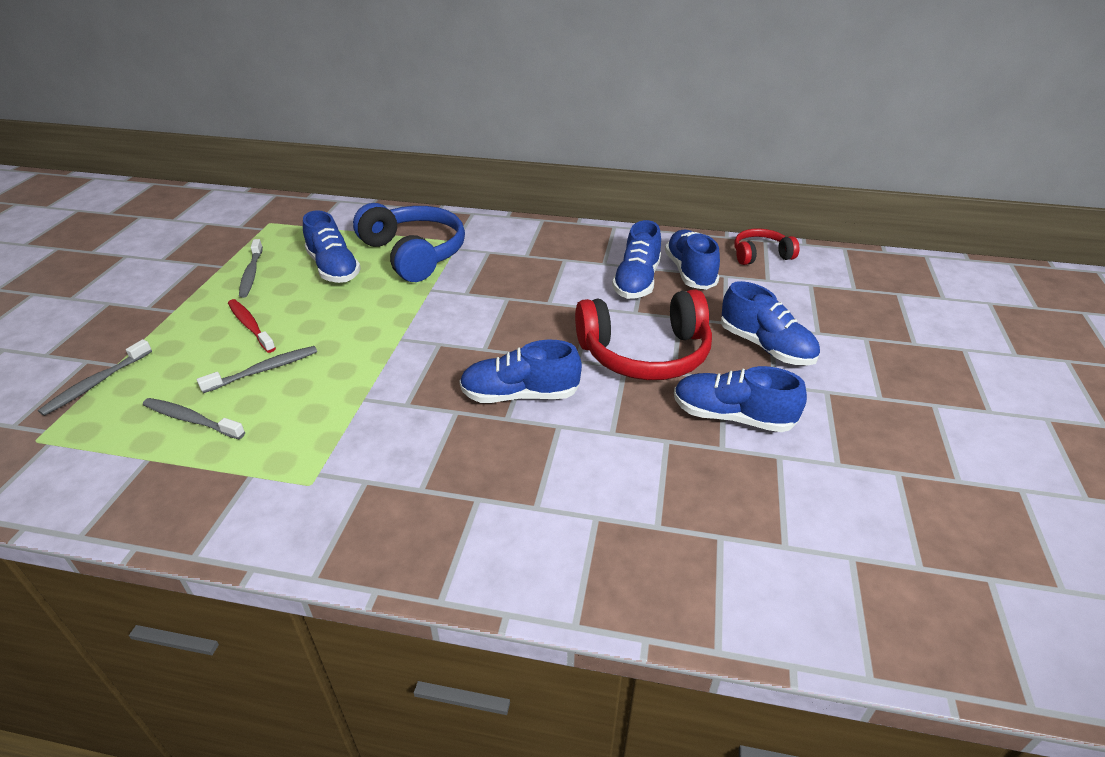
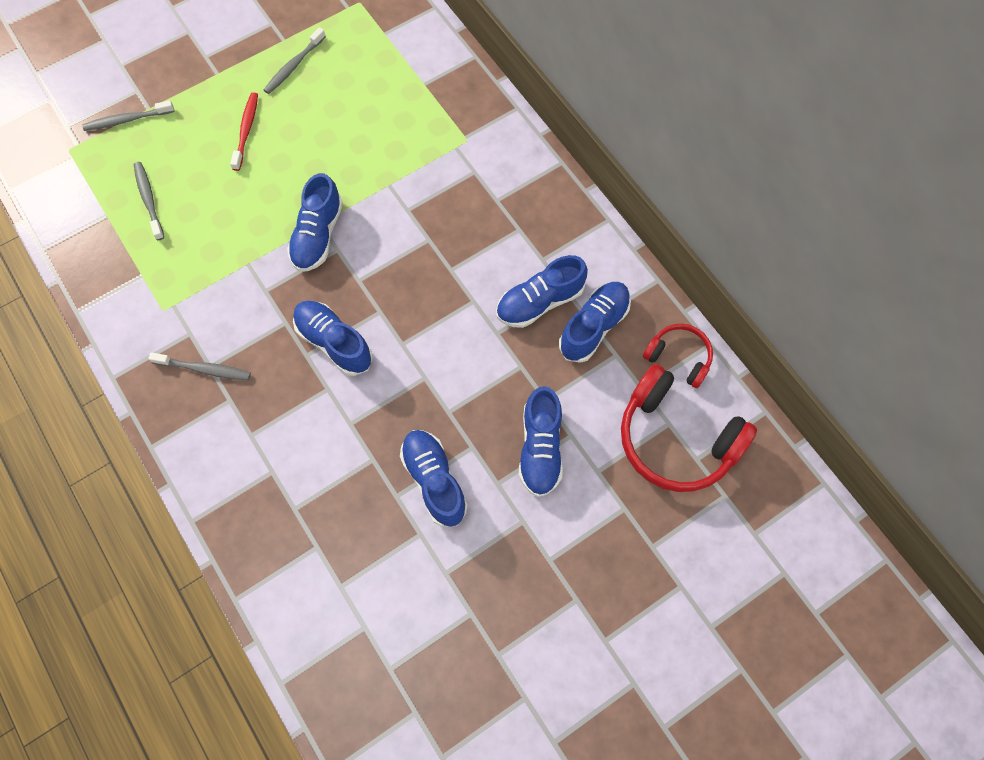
camera: 45 degrees right, 30 degrees up
grey toothbrush [197,346,317,393] -> grey toothbrush moved to [148,352,251,380]
blue shoe [303,210,361,283] -> blue shoe moved to [287,173,343,272]
blue headphones [353,203,465,282] -> none
red headphones [575,289,712,380] -> red headphones moved to [621,364,757,492]

